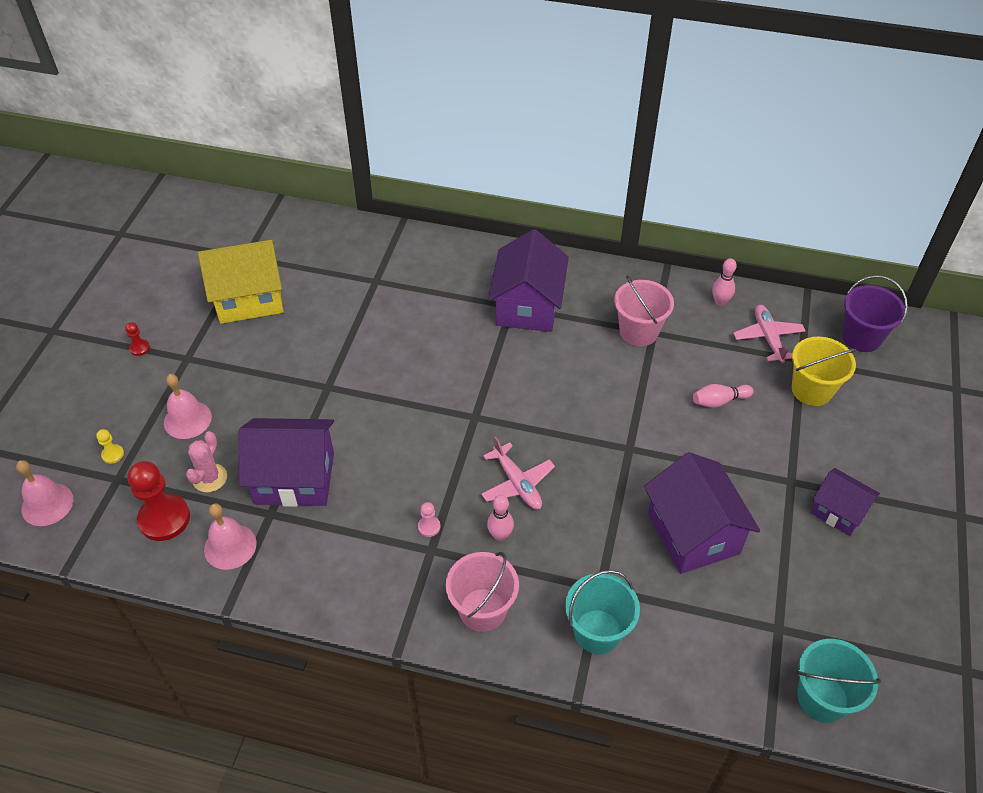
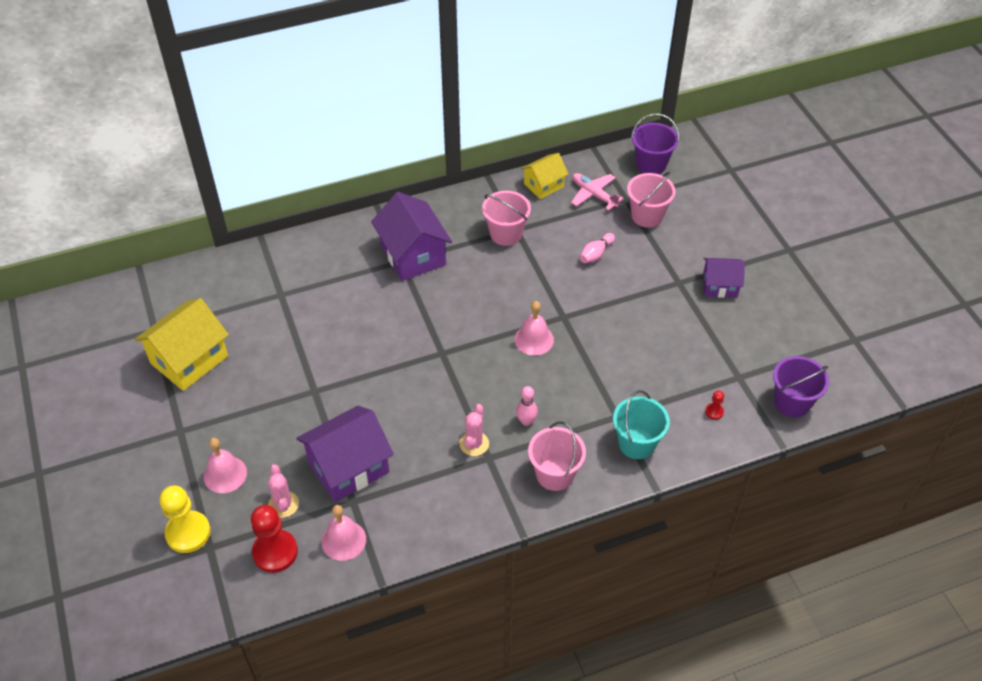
camera: 35 degrees left, 0 degrees up
pink bell [16,460,73,526] -> pink bell moved to [514,301,554,355]
yellow pawn [96,429,124,464] -> yellow pawn [160,485,211,553], size x2.24
red pawn [125,322,150,356] -> red pawn moved to [705,391,724,420]
pink pawn [418,502,440,537] -> pink cactus [459,404,489,456]
pink plane [481,437,555,509] -> none
purple house [644,452,760,574] -> none
pink bowling pin [712,258,737,306] -> yellow house [521,153,569,199]
yellow bucket [792,337,857,406] -> pink bucket [627,172,675,228]
turquoise bucket [797,639,881,723] -> purple bucket [773,356,829,417]

